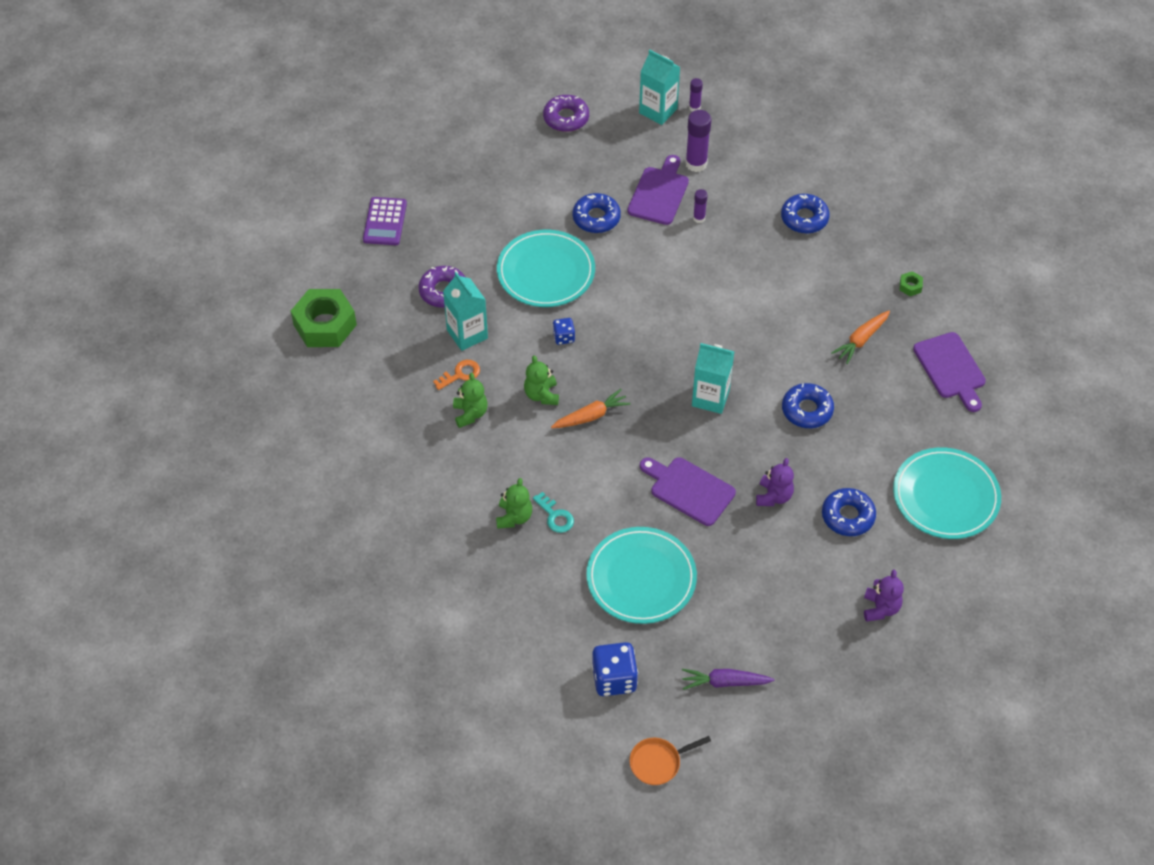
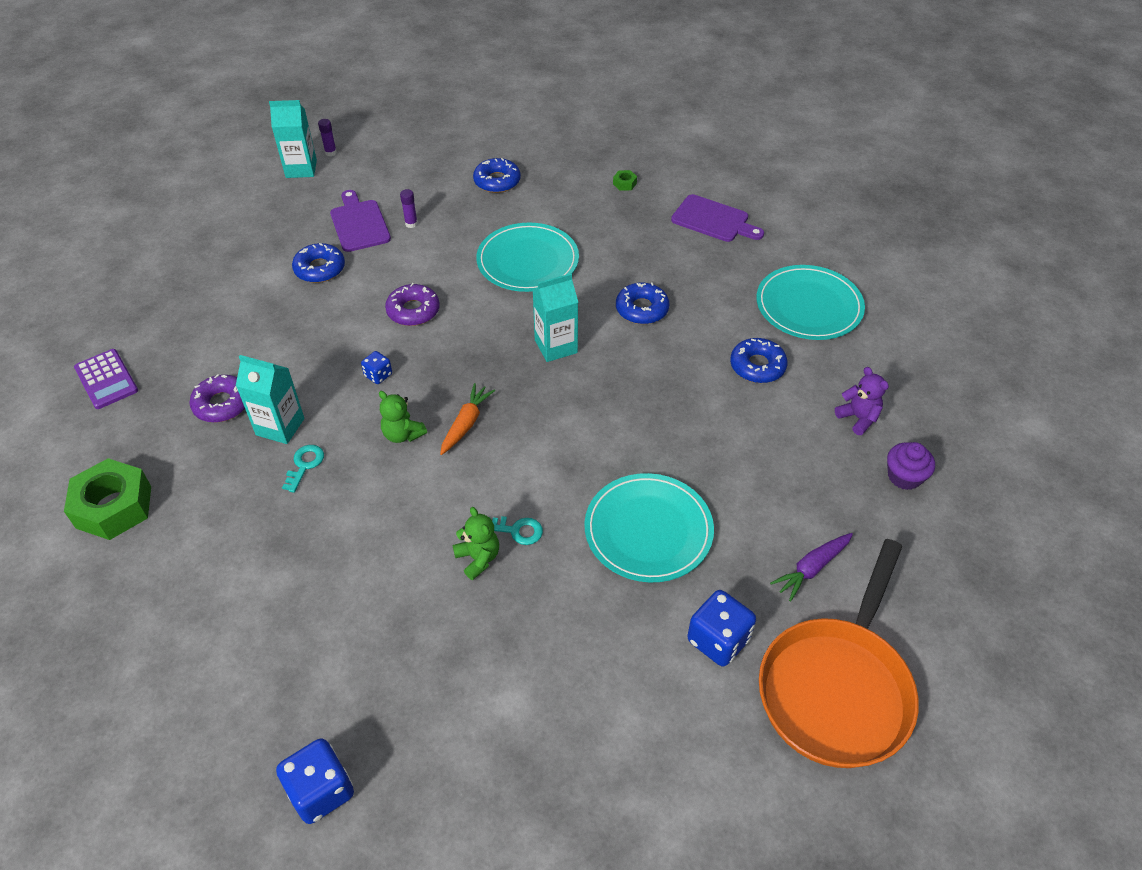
camera: 40 degrees left, 5 degrees down
orange key [433,360,480,390] -> turquoise key [282,445,324,493]
green teddy bear [453,373,488,428] -> none
turquoise plate [497,230,595,307] -> turquoise plate moved to [476,223,579,292]
purple donut [543,95,589,132] -> purple donut moved to [385,283,440,326]
orange pan [629,736,711,785] -> orange pan [759,539,919,768], size x2.47
purple cutting board [640,457,736,526] -> none
purple glue stick [685,110,711,172] -> none
purple teddy bear [756,458,794,506] -> none
orange carrot [831,311,890,364] -> none
none -> blue dice [276,738,354,824]
none -> purple cupcake [887,442,935,490]

